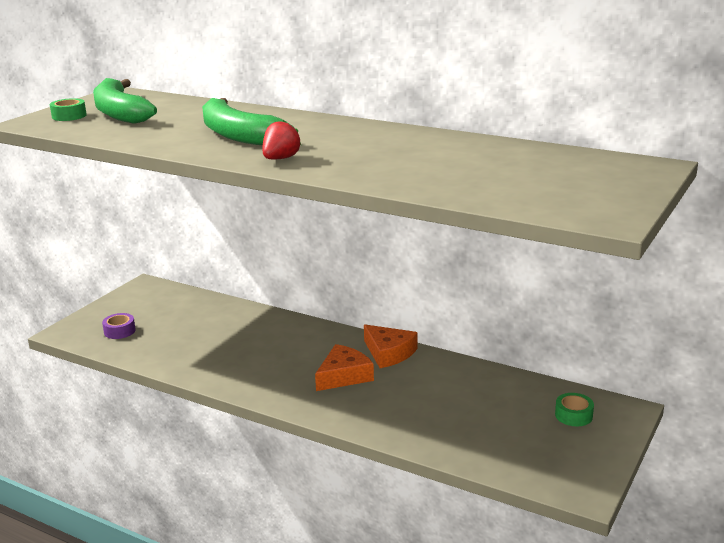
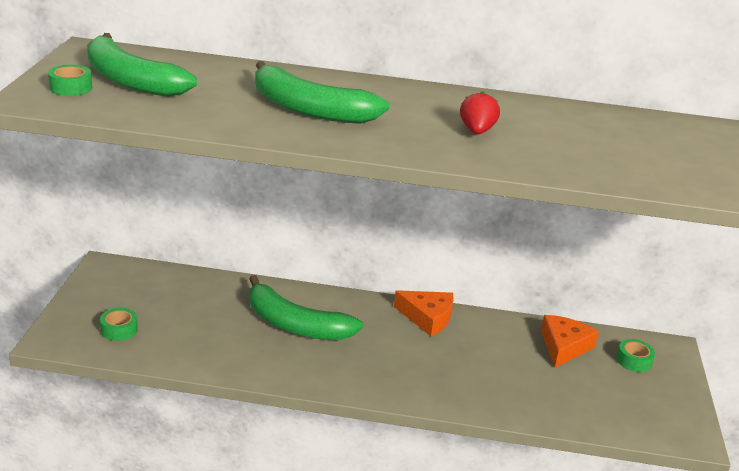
camera: 25 degrees left, 5 degrees up
purple tape [102,313,136,339] -> green tape [100,308,138,341]
red strawberry [262,120,301,159] -> red strawberry moved to [460,91,500,134]
orange cheese [315,344,374,391] -> orange cheese moved to [541,315,599,367]
none -> green banana [249,275,363,340]

